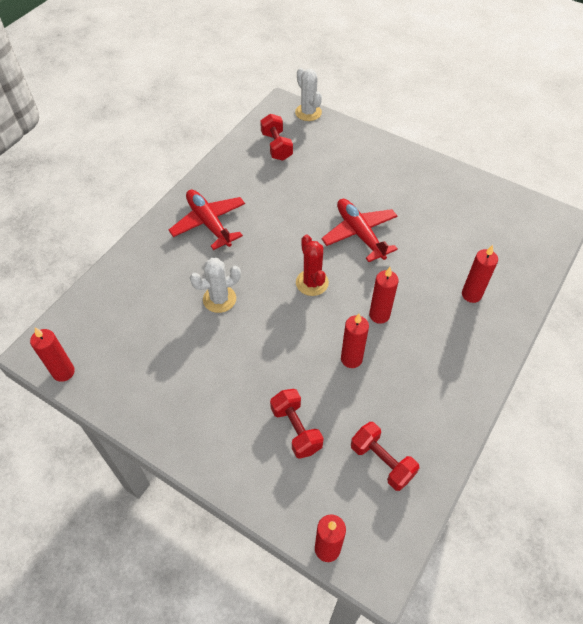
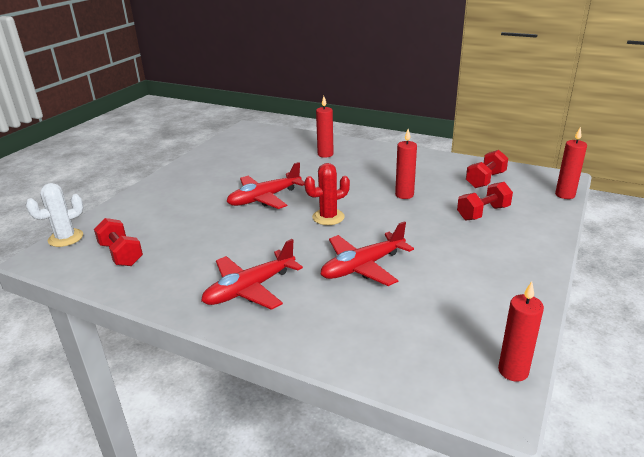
camera: 95 degrees left, 25 degrees down
white cactus [190,258,241,313] -> red plane [321,221,414,286]
red dumbbell [260,114,293,161] -> red dumbbell turned 75 degrees clockwise [94,218,143,266]
red candle [369,267,399,324] -> none

